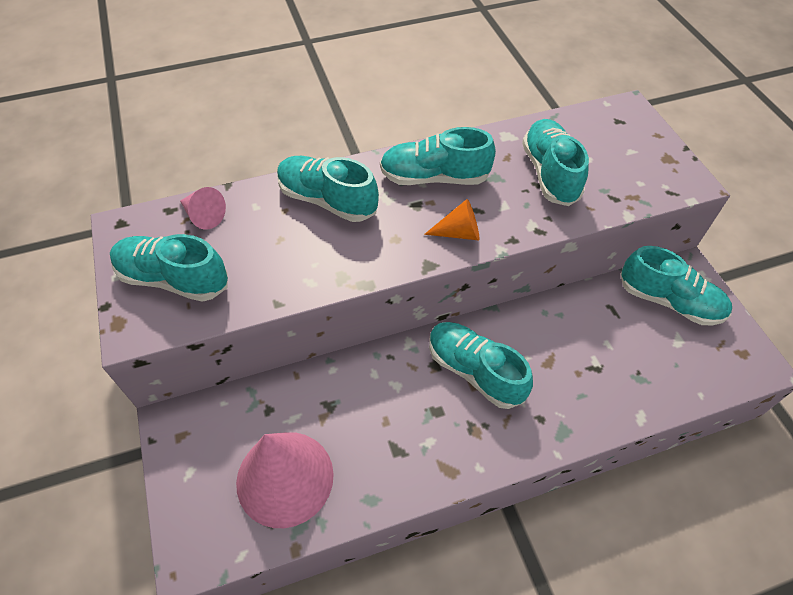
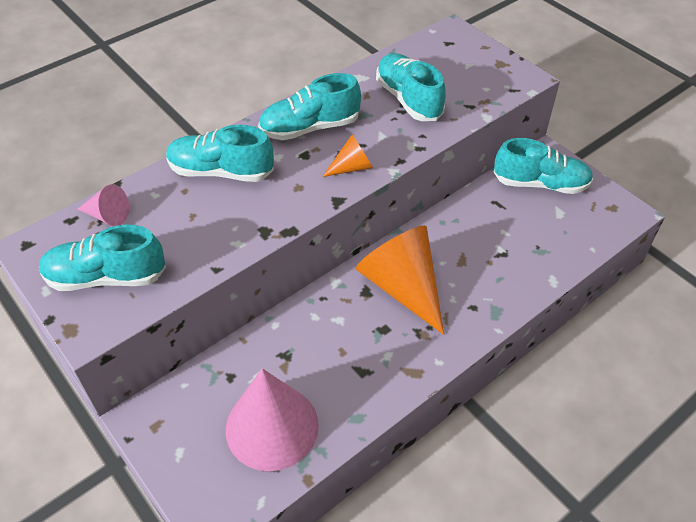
camera: 20 degrees left, 5 degrees down
turquoise shoe [429,322,533,409] -> orange cone [355,225,444,335]

